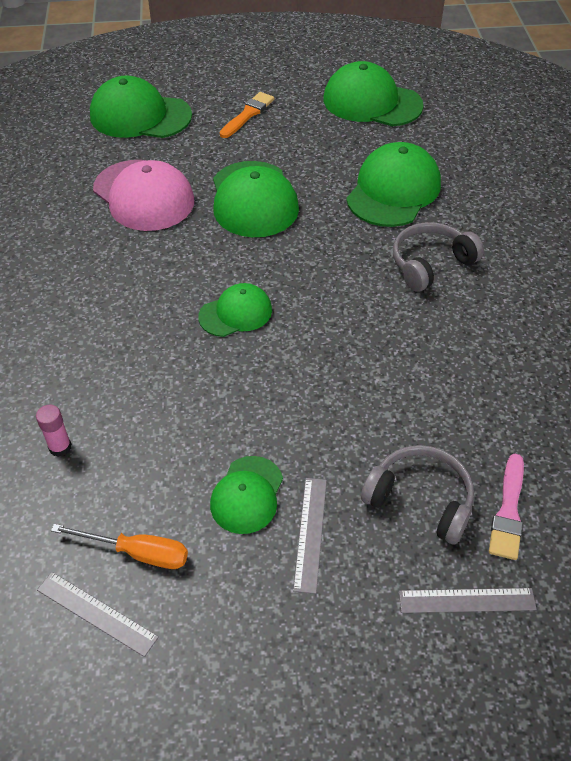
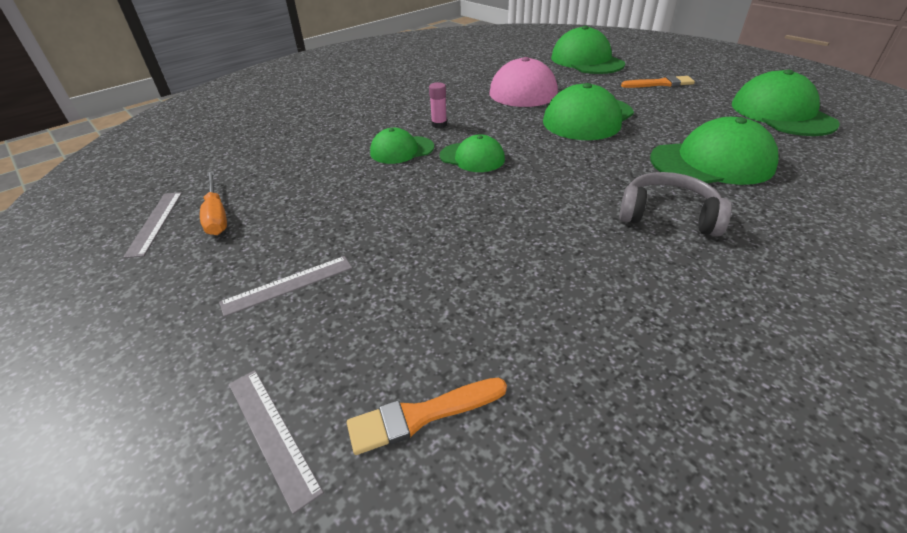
camera: 55 degrees right, 10 degrees down
pink glue stick [36,405,72,457] -> pink glue stick moved to [429,82,447,128]
green cap [210,456,283,534] -> green cap moved to [370,128,434,164]
grey headphones [361,445,474,544] -> none
pink brush [489,453,524,560] -> orange brush [347,378,507,455]

